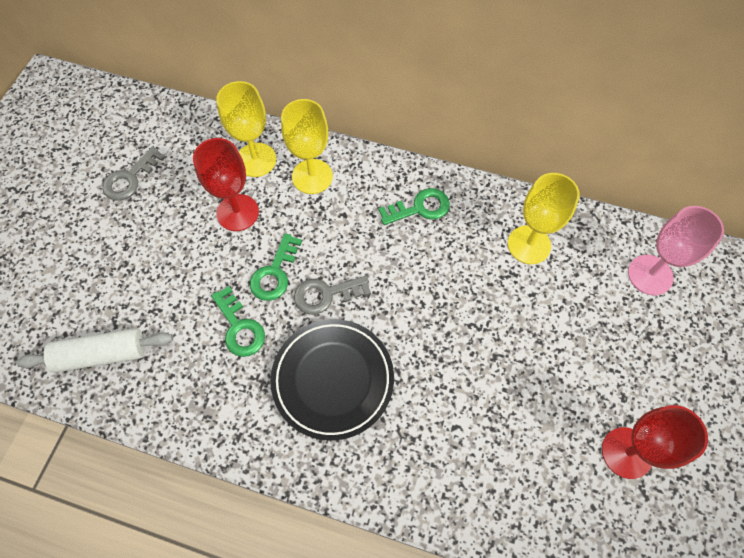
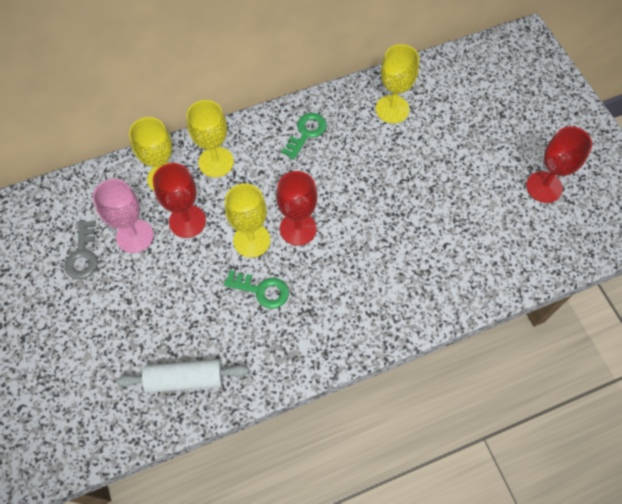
camera: 40 degrees left, 0 degrees up
white rolling pin [16,328,173,373] -> white rolling pin turned 45 degrees clockwise [116,359,249,393]
green key [250,233,302,301] -> yellow goblet [225,183,270,258]
black plate [270,319,394,441] -> none
grey key [294,276,371,315] -> red goblet [276,171,317,246]
pink goblet [628,206,724,296] -> pink goblet moved to [93,179,154,253]

